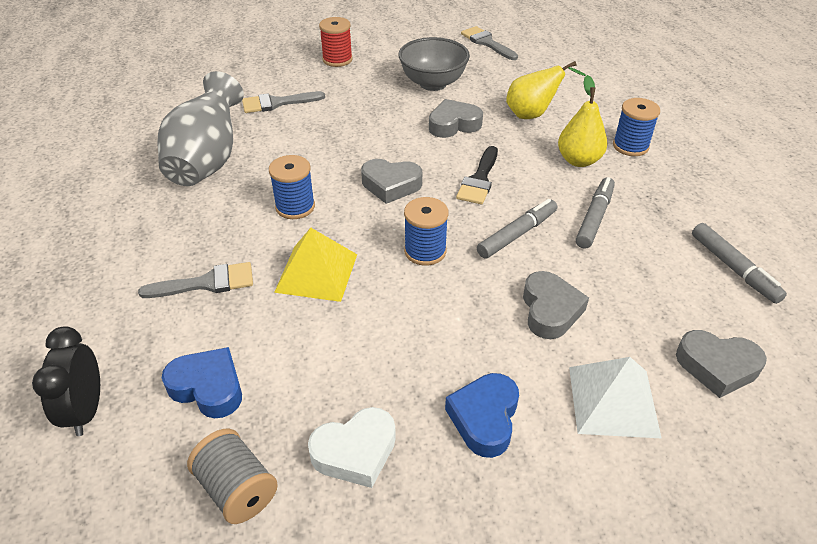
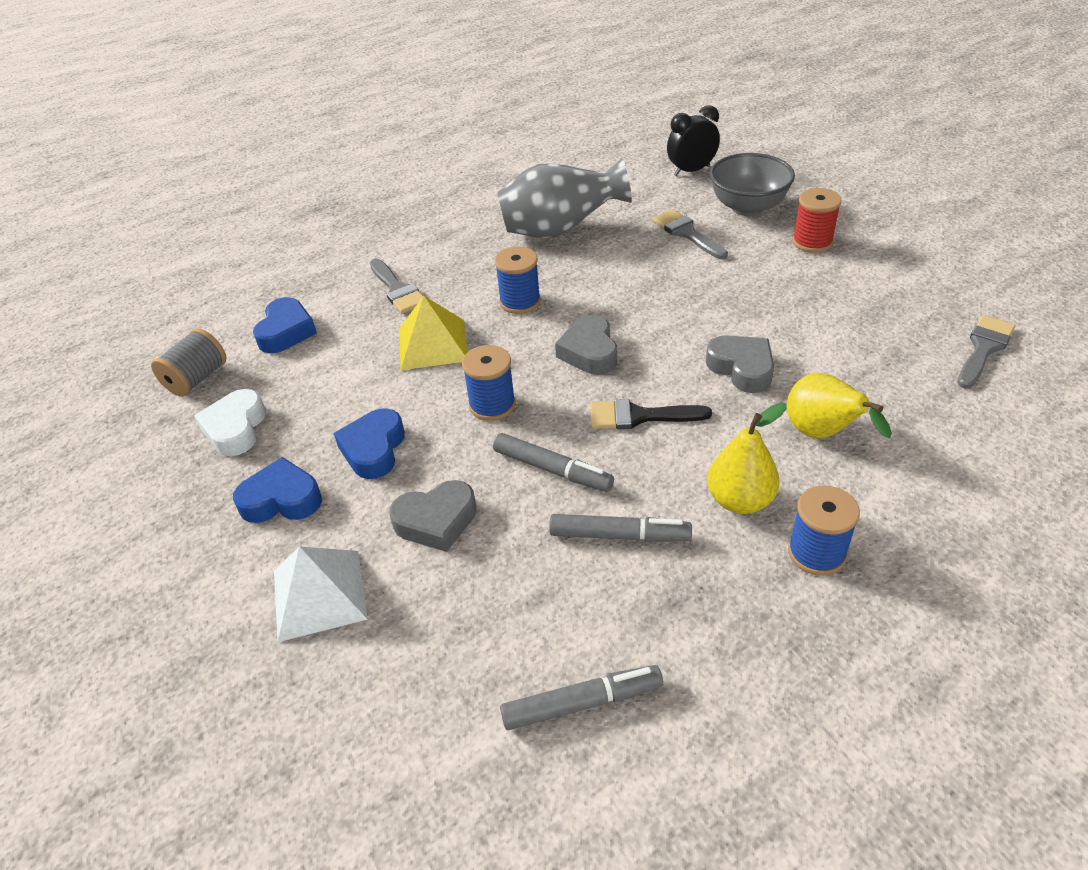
camera: 75 degrees right, 0 degrees up
black clock [32,326,100,436] -> black clock moved to [667,105,720,176]
white heart [308,407,396,488] -> white heart turned 45 degrees clockwise [194,389,266,456]
grey bowl [399,37,470,91] -> grey bowl moved to [710,153,795,216]
grey heart [676,330,767,398] -> none
grey marker [692,223,787,304] -> grey marker turned 150 degrees counterclockwise [500,665,663,730]
none -> blue heart [334,408,405,479]

